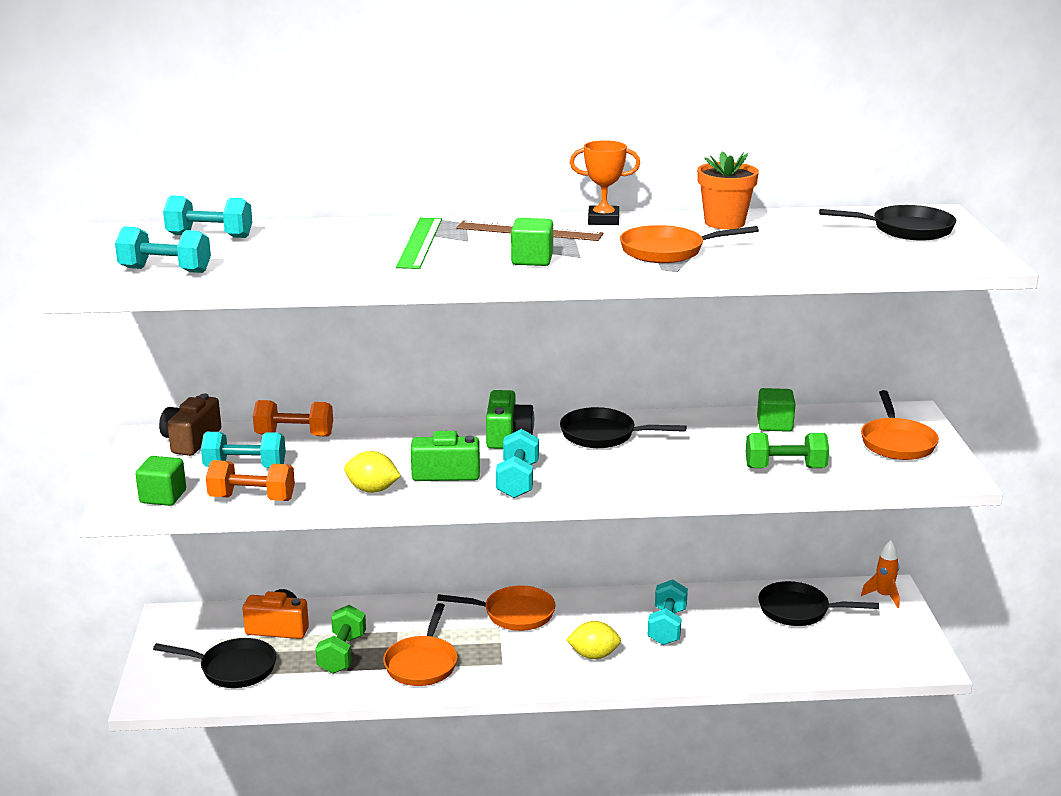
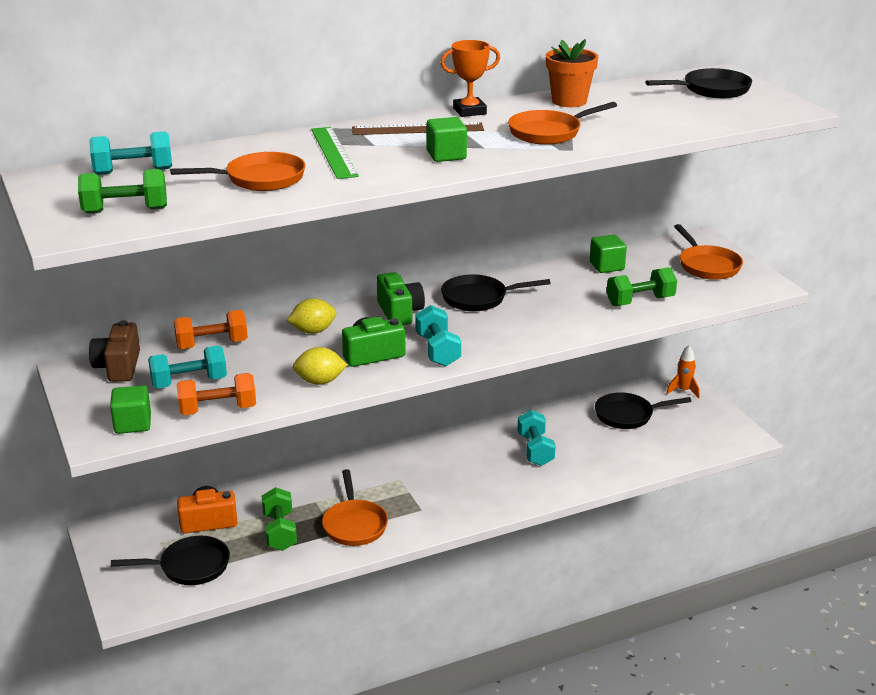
camera: 20 degrees left, 5 degrees up
turquoise dumbbell [115,226,211,273] -> green dumbbell [78,169,167,214]
orange pan [437,585,555,631] -> orange pan moved to [170,152,305,191]
yellow lemon [566,621,621,659] -> yellow lemon moved to [287,298,337,334]

